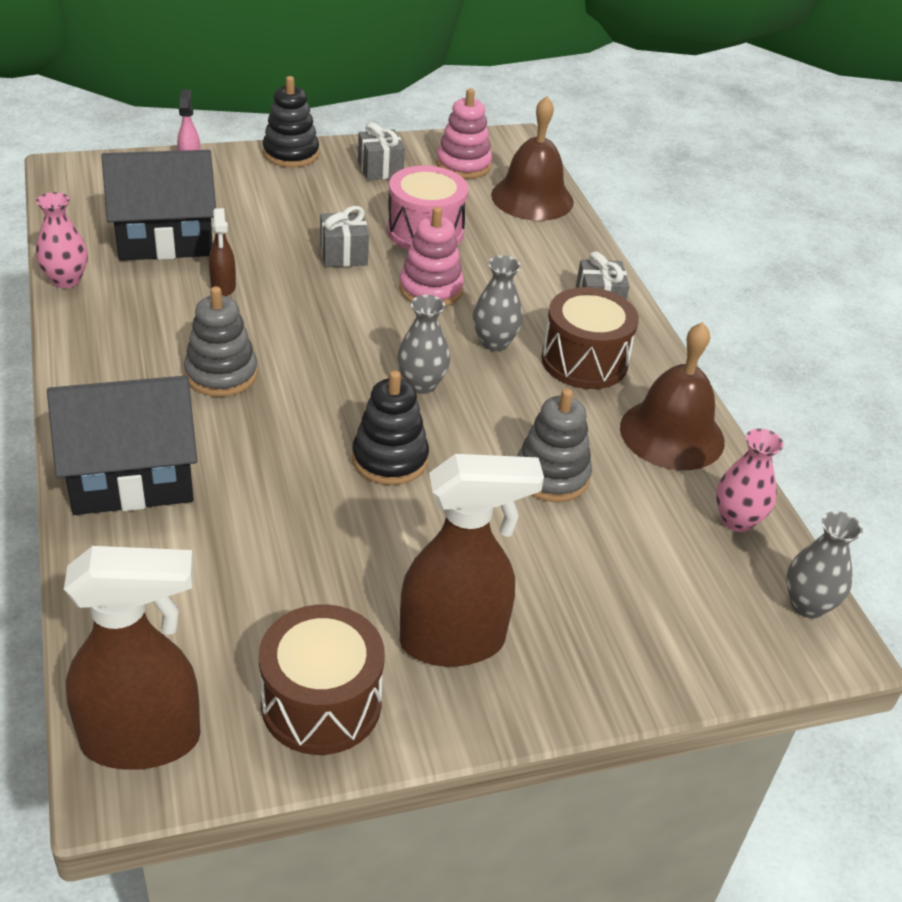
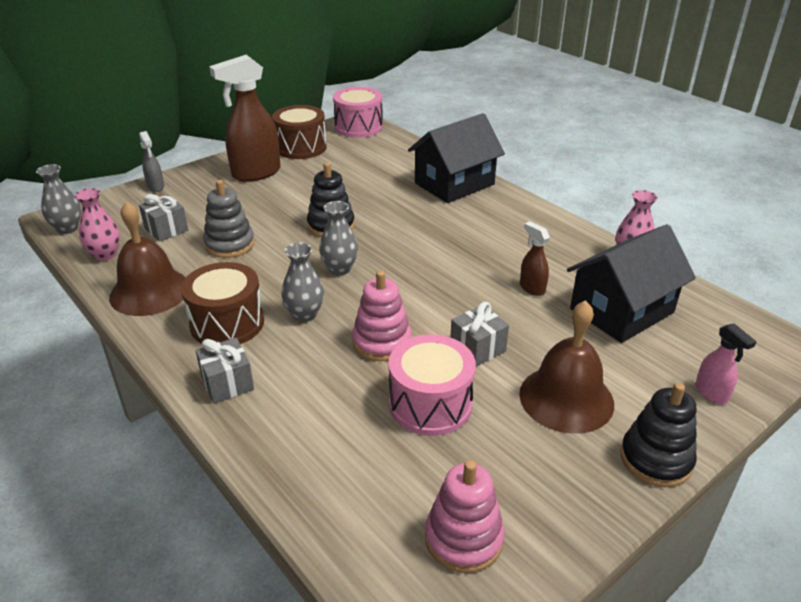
camera: 160 degrees right, 5 degrees down
brown spray bottle [64,546,201,770] -> pink drum [333,87,383,138]
grey stacking toy [184,286,258,397] -> none
grey gift [358,122,405,180] -> grey gift moved to [139,194,188,242]
brown bell [491,96,574,221] -> brown bell moved to [519,300,614,434]
none -> grey spray bottle [139,131,164,192]

